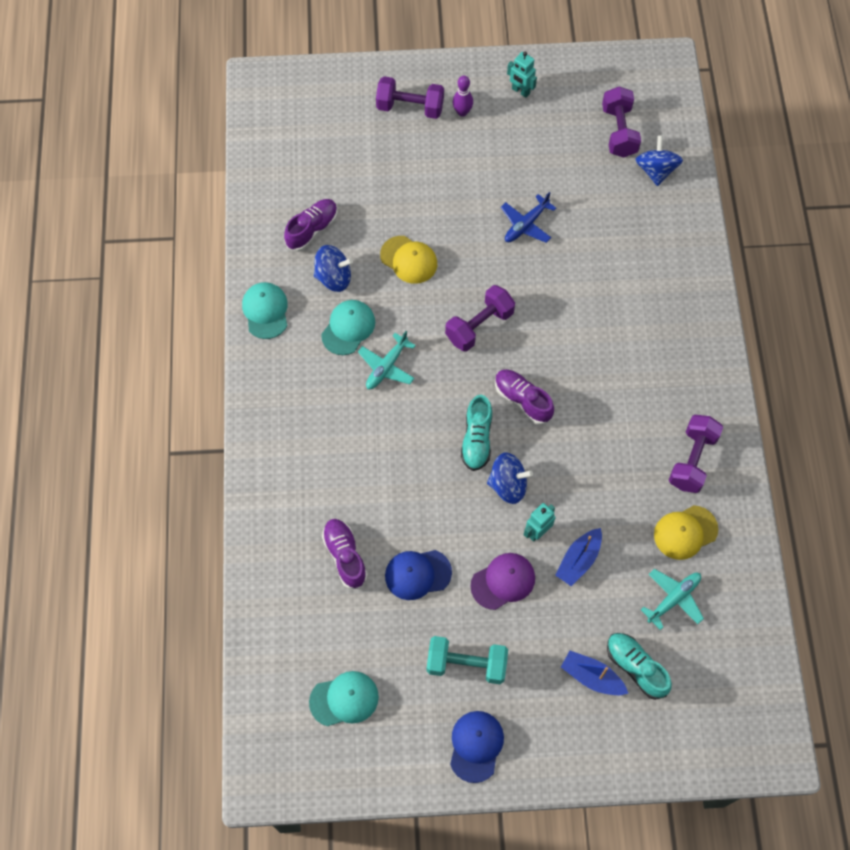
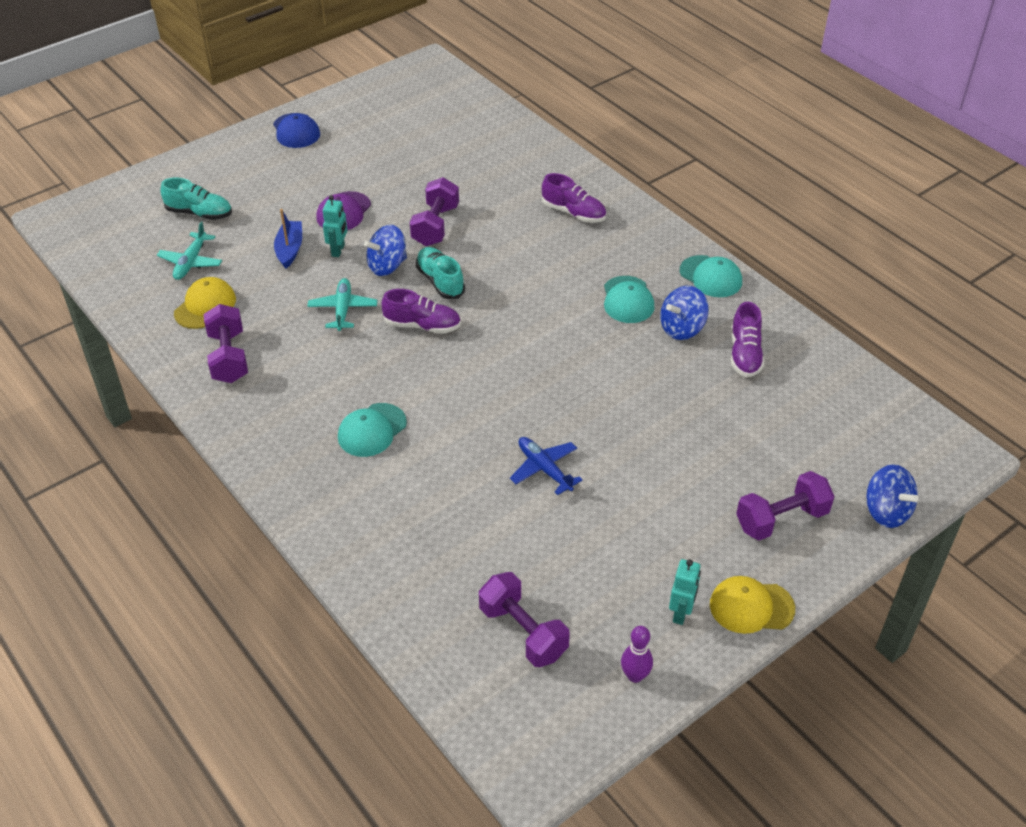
camera: 145 degrees right, 20 degrees down
turquoise cap [309,671,379,726] -> turquoise cap moved to [338,403,407,457]
purple shoe [322,519,368,589] -> purple shoe moved to [542,173,606,223]
turquoise plane [358,331,416,389] -> turquoise plane moved to [307,278,377,331]
yellow cap [380,236,437,284] -> yellow cap moved to [710,576,795,634]
blue cap [385,550,452,600] -> none
turquoise dumbbell [427,636,508,684] -> none
purple dumbbell [445,285,515,352] -> purple dumbbell moved to [410,177,459,246]
purple bowling pin [453,76,473,117] -> purple bowling pin moved to [621,626,653,683]
blue plane [501,192,556,243] -> blue plane turned 45 degrees counterclockwise [510,437,583,495]
turquoise robot [507,51,537,98] -> turquoise robot turned 105 degrees clockwise [669,559,701,625]
blue boat [561,650,629,695] -> none
blue spinning top [635,135,683,186] -> blue spinning top moved to [866,464,919,528]

